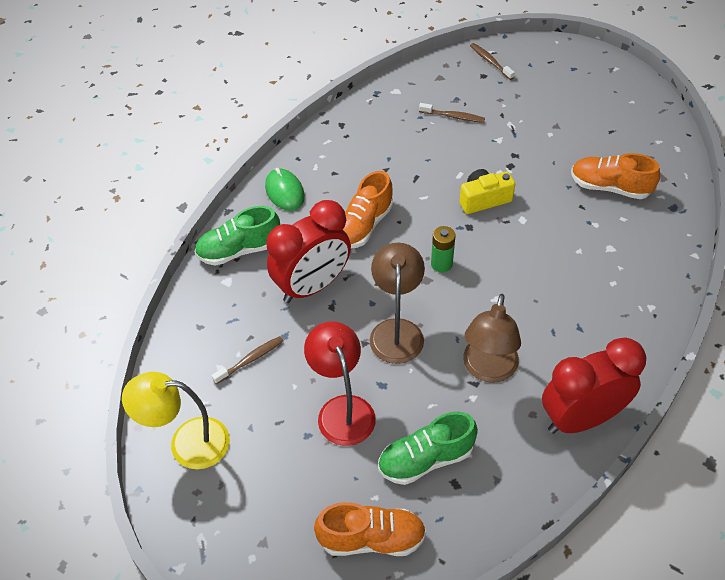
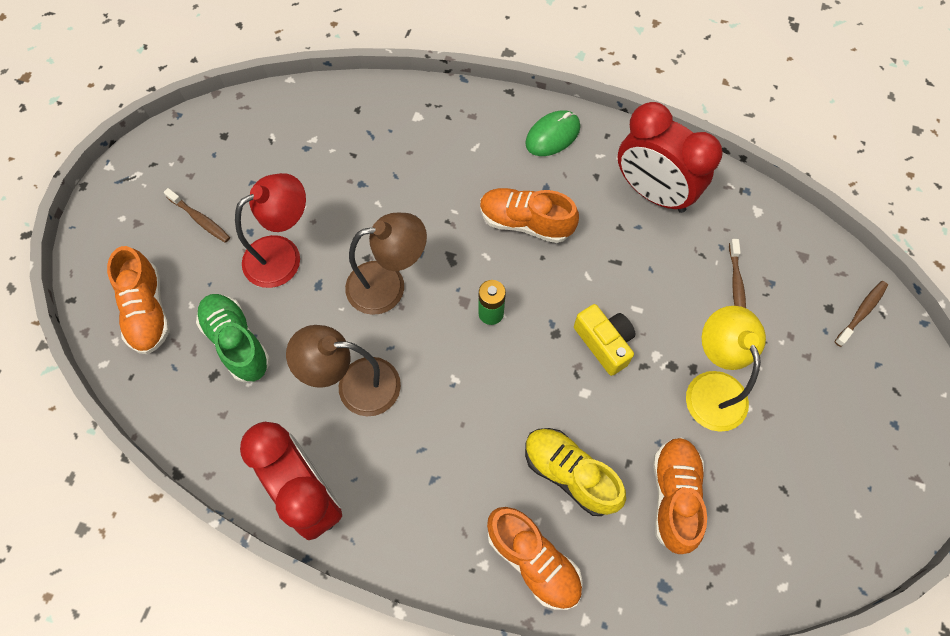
camera: 75 degrees right, 15 degrees up
yellow lamp [122,372,230,469] -> yellow lamp moved to [686,306,766,432]
green shoe [194,206,280,266] -> none
brown toothbrush [211,336,284,384] -> brown toothbrush moved to [164,188,230,243]
red clock [266,200,351,303] -> red clock moved to [617,102,723,213]
none -> orange shoe [487,507,583,610]
none -> yellow shoe [525,428,626,516]

